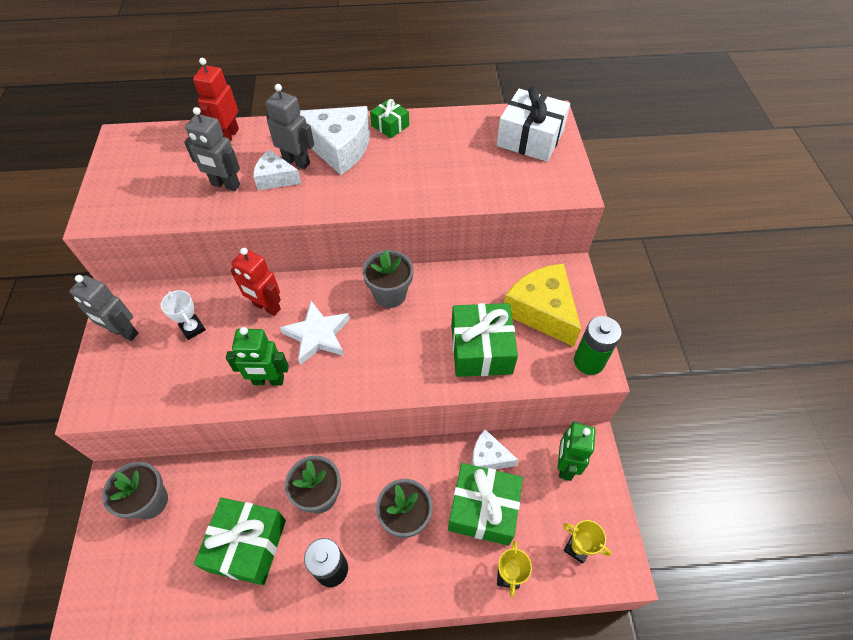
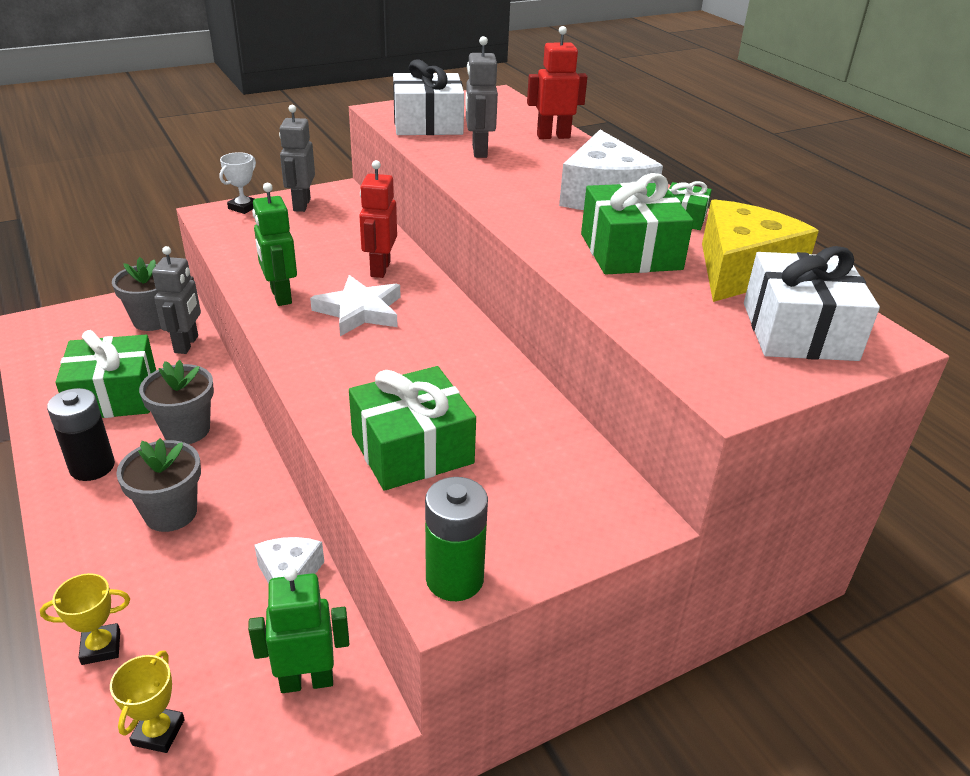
camera: 65 degrees right, 20 degrees down
white trophy [161,290,206,340] -> white trophy moved to [219,152,256,214]
white cheese [253,150,301,191] -> none
grey robot [266,84,314,169] -> grey robot moved to [152,246,201,354]
grey flower pot [362,250,413,308] -> none
green gift [448,463,523,546] -> green gift moved to [581,173,694,274]
yellow cheese [504,264,581,347] -> yellow cheese moved to [702,199,819,302]
none -> white gift [393,59,464,135]

